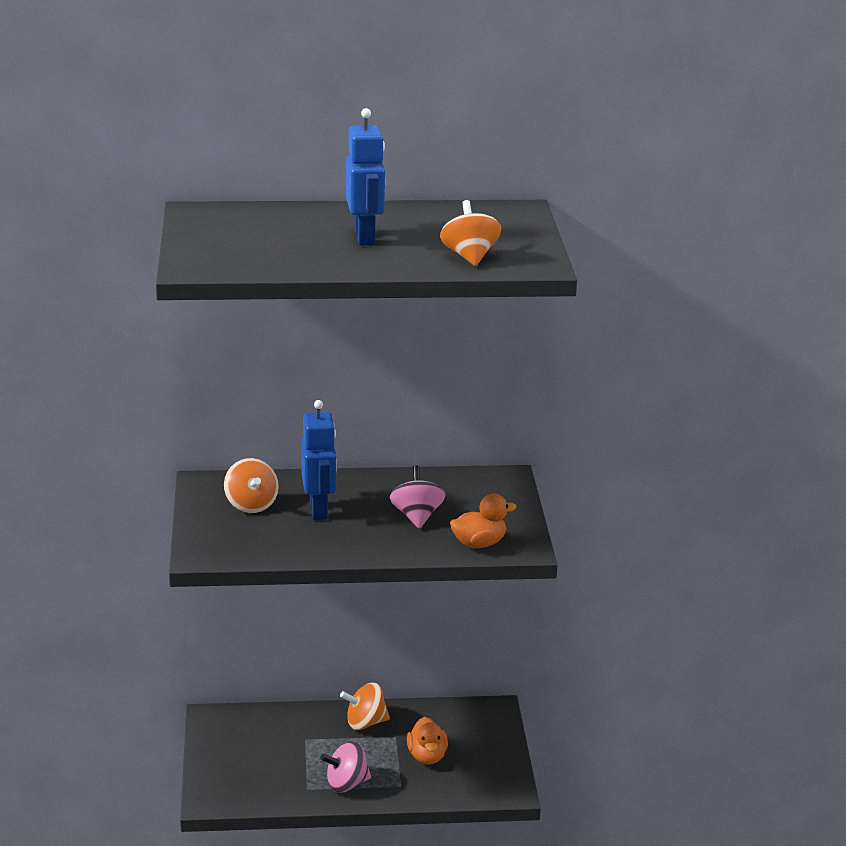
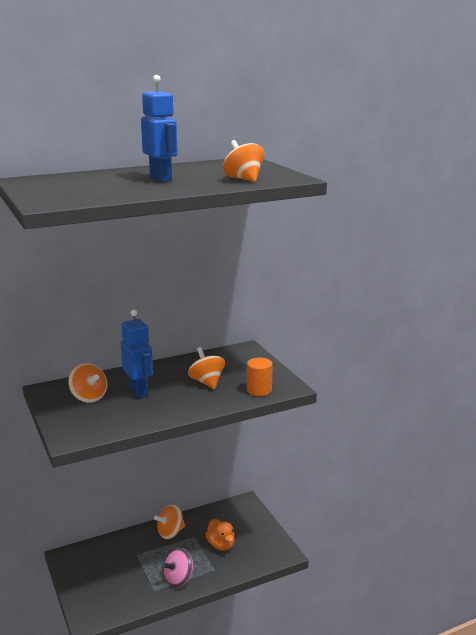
camera: 20 degrees left, 5 degrees down
pink spinning top [390,465,445,529] -> orange spinning top [188,347,225,389]
orange duck [450,494,517,548] -> orange cylinder [247,358,273,396]

